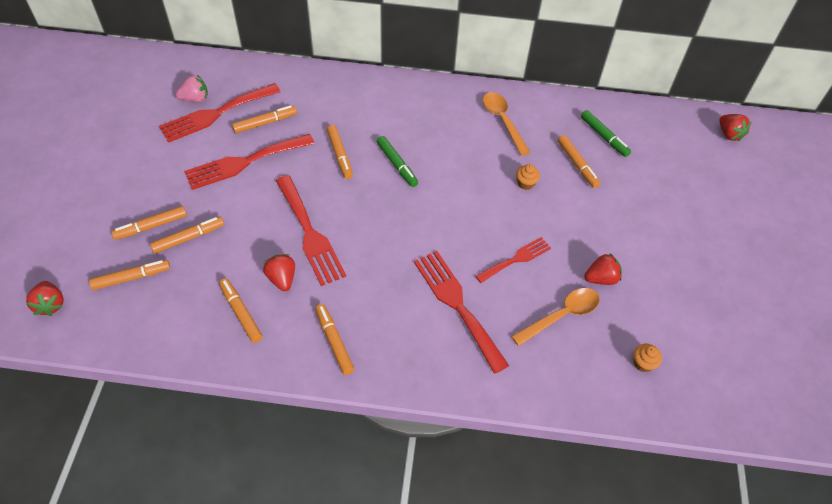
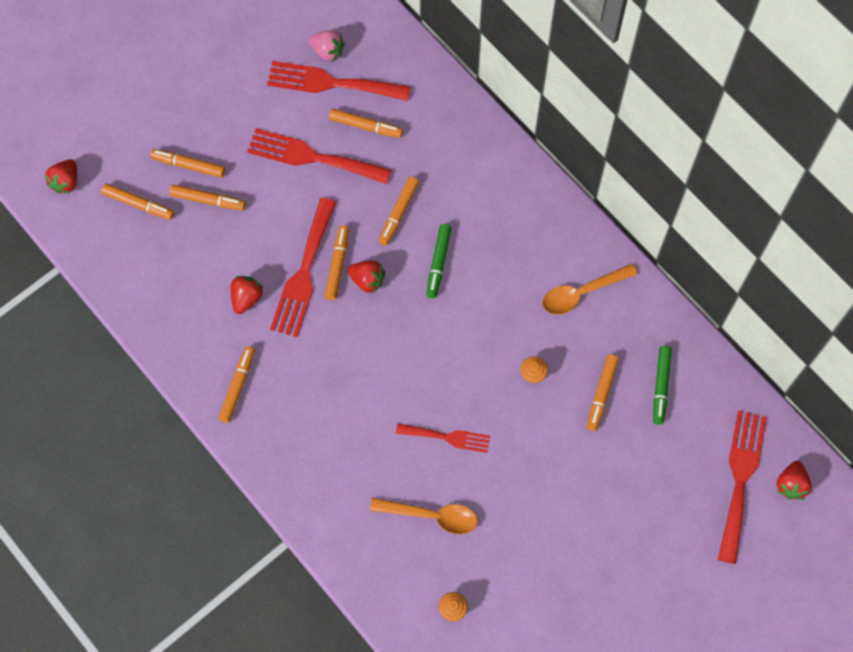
camera: 45 degrees right, 15 degrees up
orange marker [219,278,263,343] -> orange marker moved to [325,225,349,300]
red fork [414,251,509,374] -> red fork moved to [718,411,767,564]
orange spoon [483,92,531,156] -> orange spoon turned 135 degrees counterclockwise [542,264,638,315]
red strawberry [584,253,622,285] -> red strawberry moved to [347,261,385,293]

